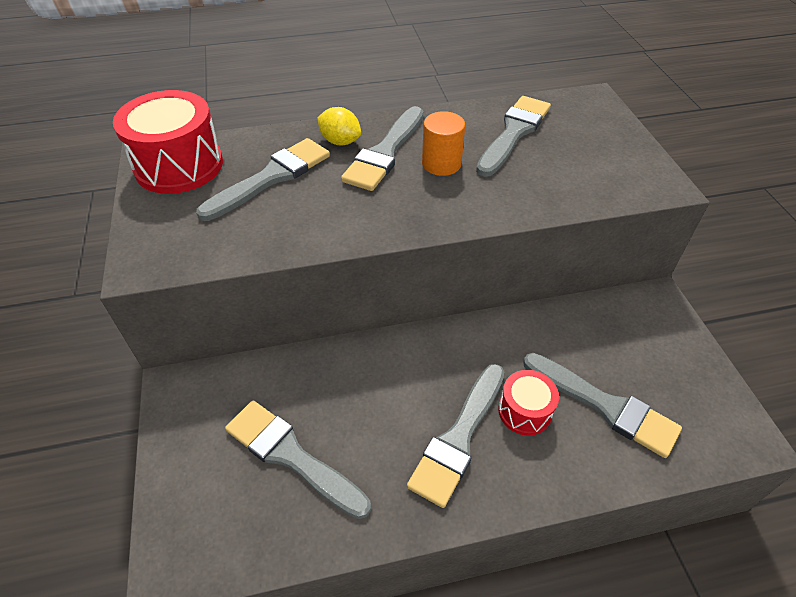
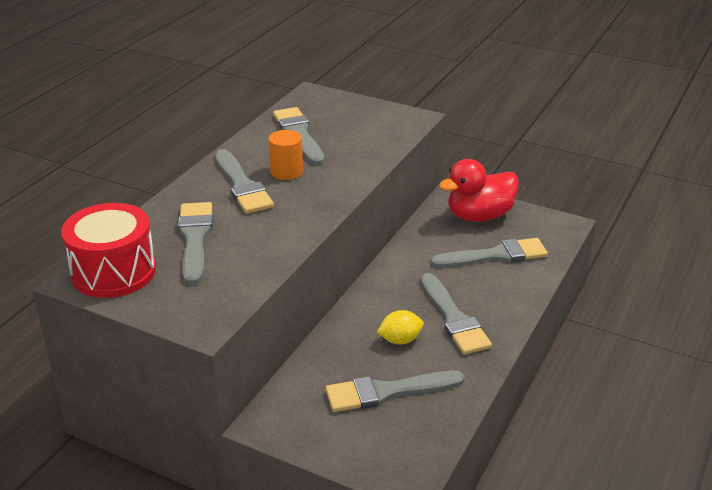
camera: 50 degrees left, 15 degrees down
yellow lemon [317,107,361,145] -> yellow lemon moved to [377,310,424,344]
red drum [498,370,559,436] -> none
none -> red duck [439,159,519,222]

